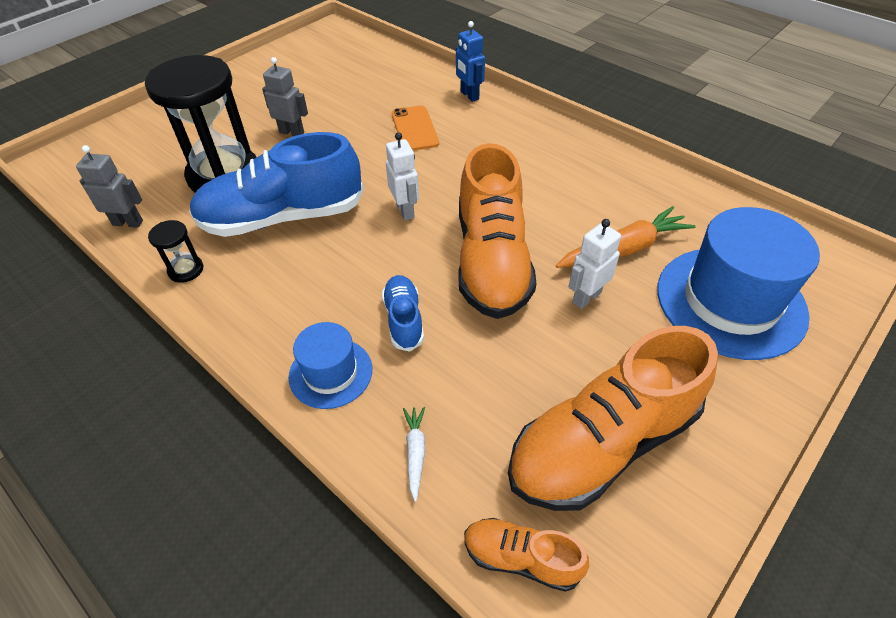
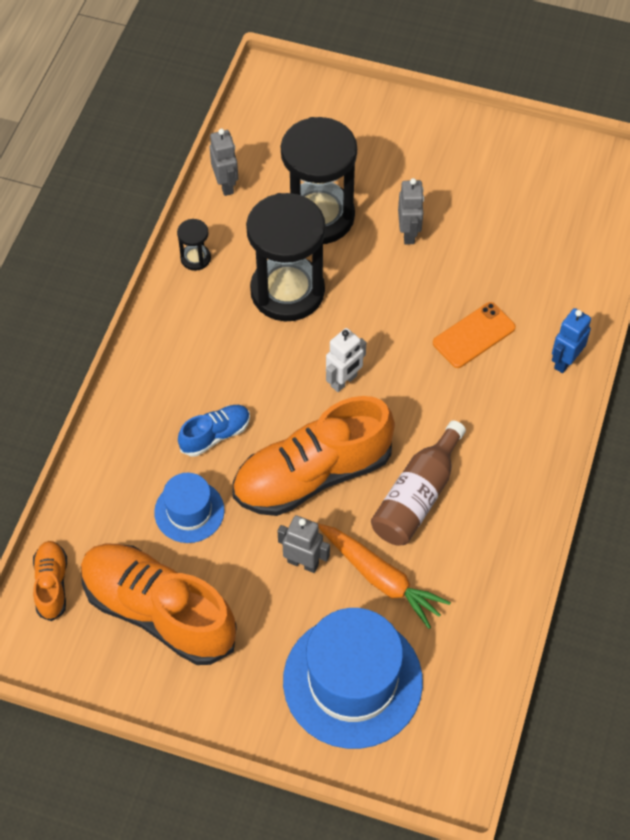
camera: 65 degrees right, 10 degrees up
blue shoe [189,132,364,237] -> black hourglass [246,193,326,322]
blue hat [289,322,372,409] -> blue hat moved to [154,473,225,543]
white carrot [403,407,425,502] -> none
white robot [568,219,621,309] -> grey robot [278,515,330,573]
none -> brown bottle [371,420,466,546]

